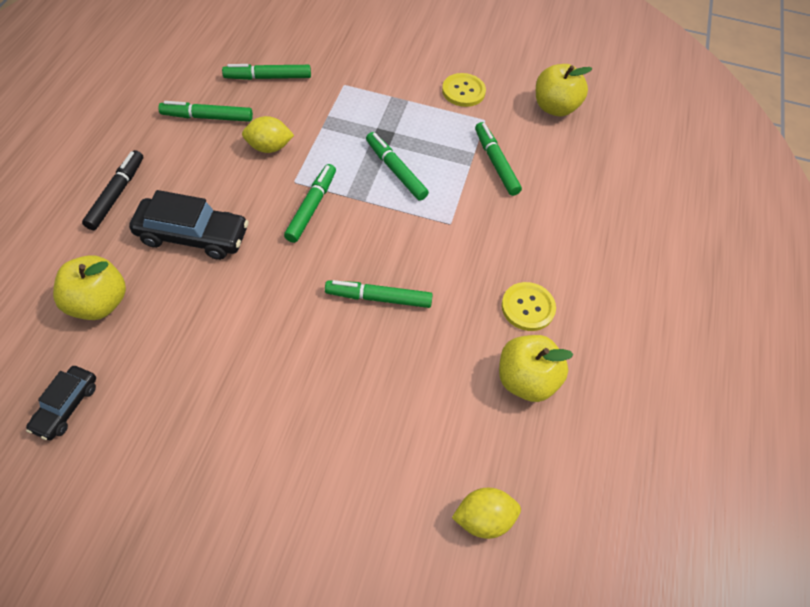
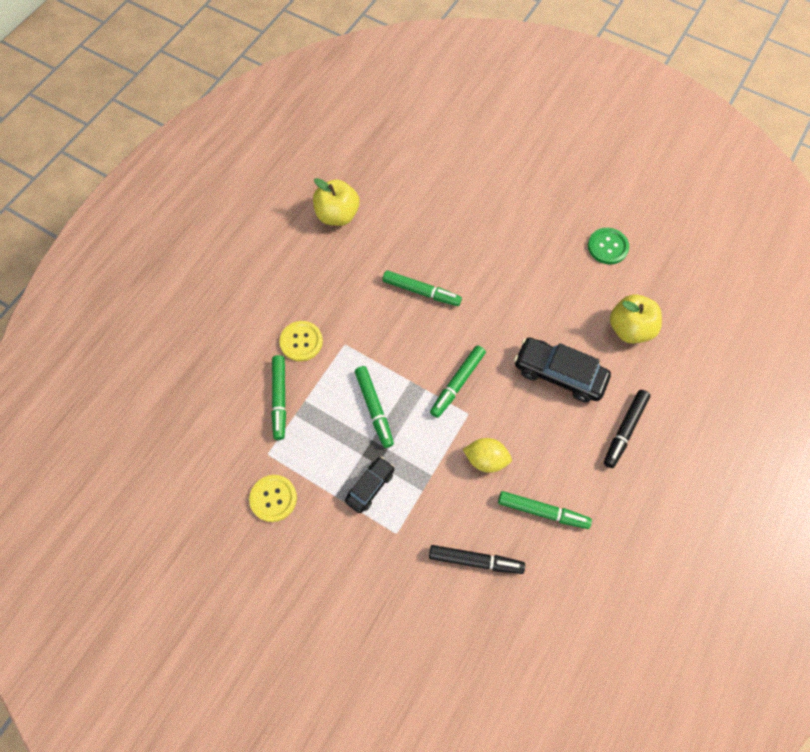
camera: 160 degrees left, 10 degrees up
black car [26,366,96,440] -> black car moved to [345,457,395,513]
green marker [222,64,311,80] -> black marker [429,545,525,574]
yellow lemon [452,488,521,539] -> none
yellow button [501,282,556,331] -> yellow button moved to [279,321,323,361]
yellow apple [536,64,592,116] -> none
none -> green button [588,228,629,264]

